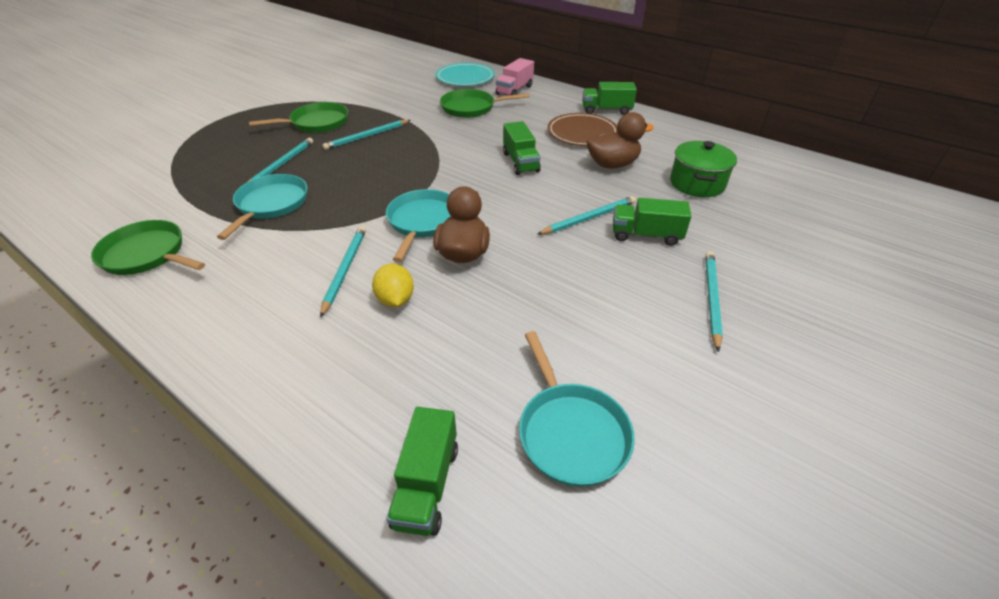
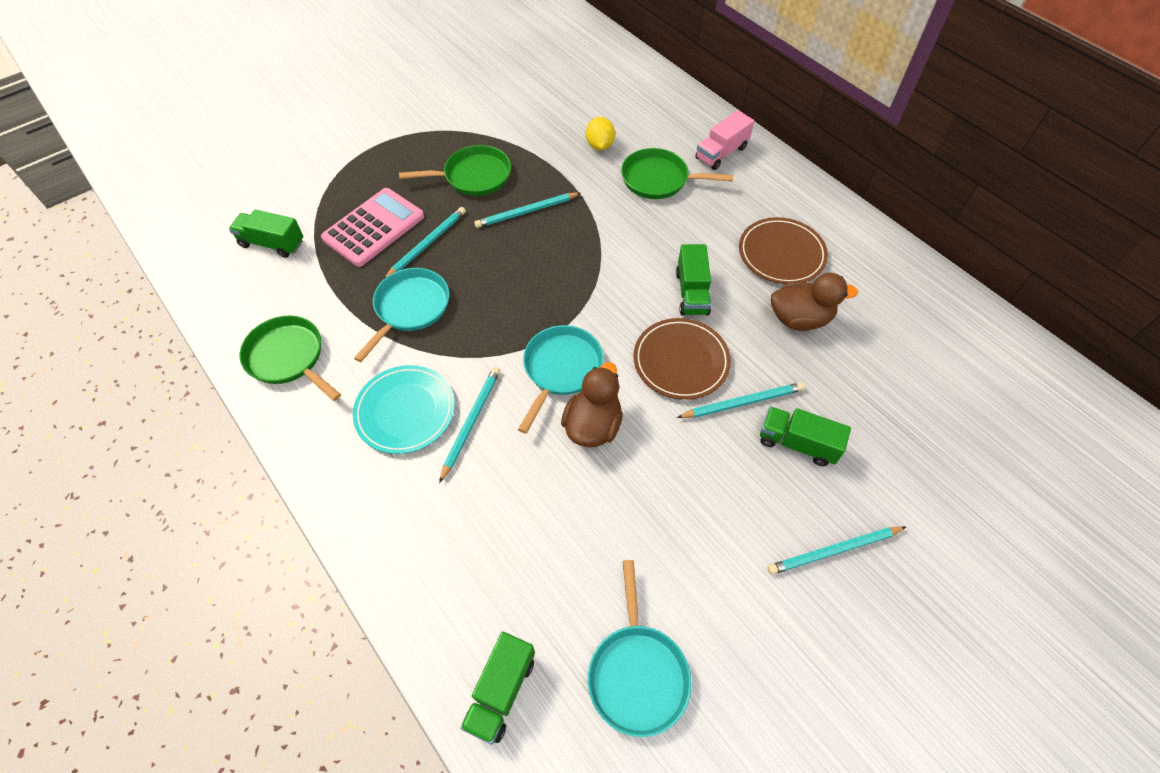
camera: 15 degrees right, 15 degrees up
yellow lemon [372,263,414,307] -> yellow lemon moved to [586,117,615,150]
turquoise plate [436,63,495,86] -> turquoise plate moved to [353,365,455,454]
green truck [582,82,637,115] -> green truck moved to [229,210,303,258]
green pot [670,141,737,197] -> none
turquoise pencil [705,251,723,352] -> turquoise pencil turned 135 degrees counterclockwise [767,526,906,575]
none -> pink calculator [321,188,424,267]
none -> brown plate [634,318,731,400]

